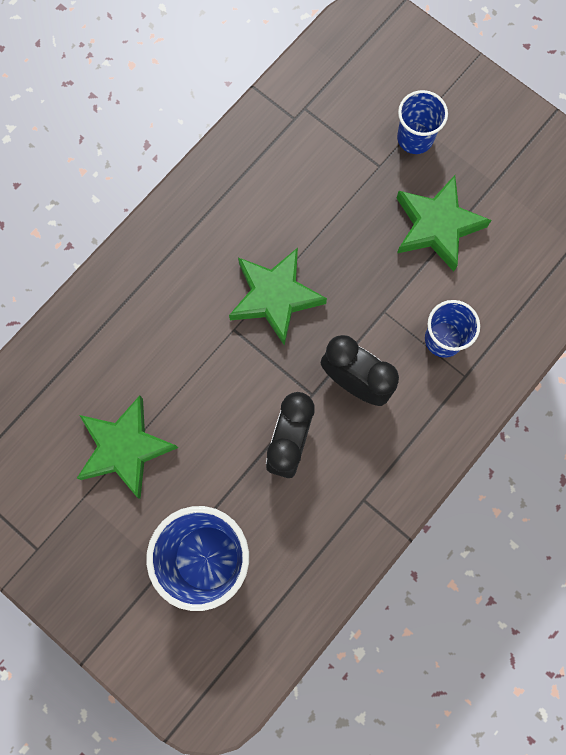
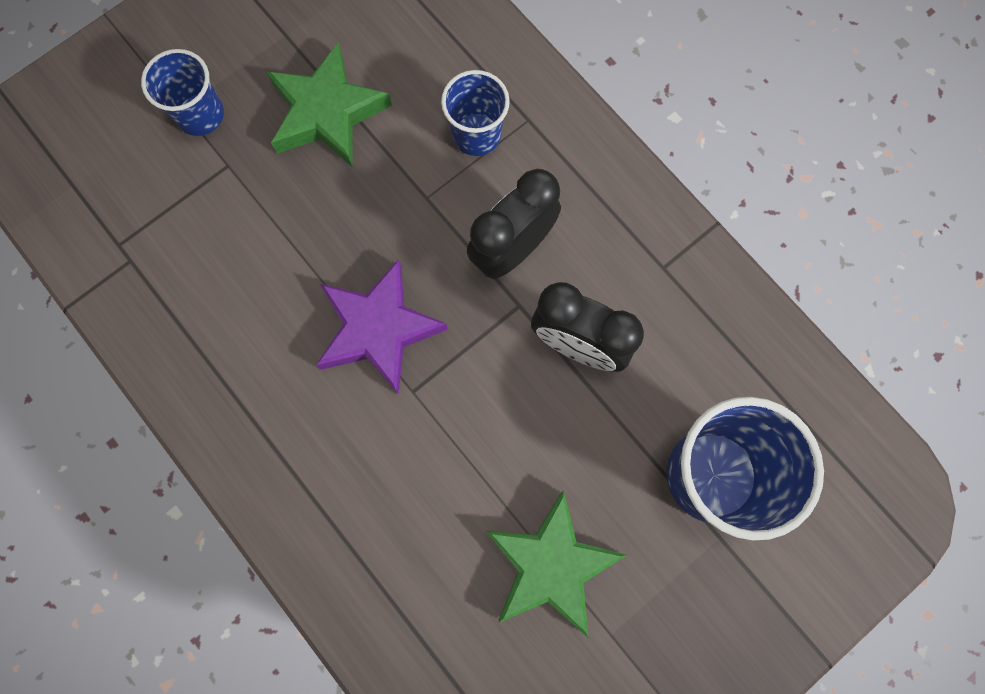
camera: 80 degrees left, 0 degrees up
green star [229,248,327,346] -> purple star [316,260,448,395]

